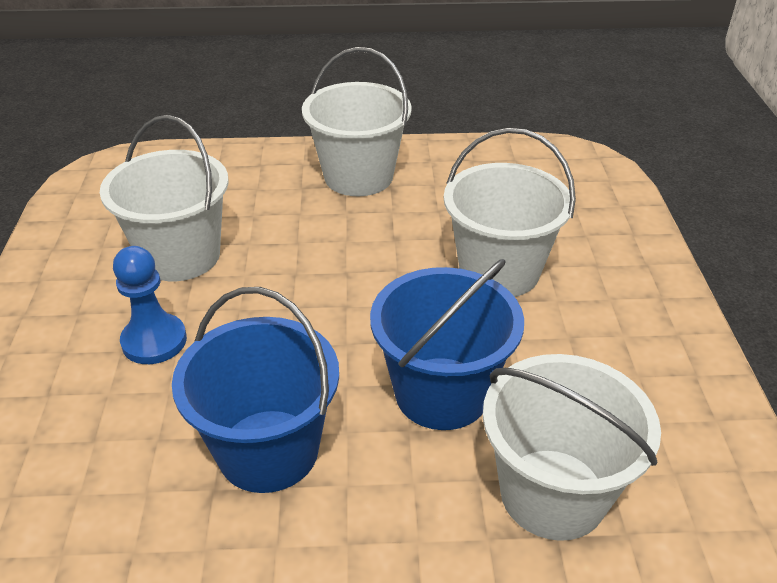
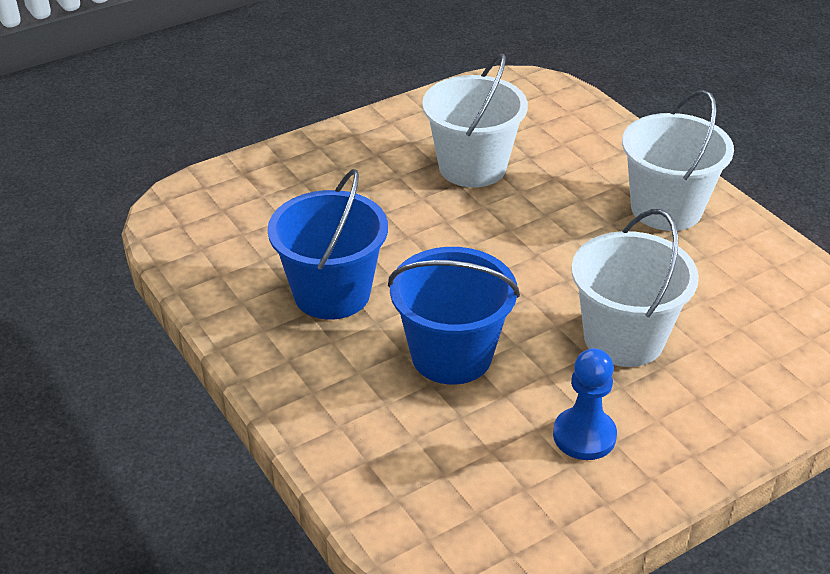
camera: 60 degrees right, 0 degrees up
blue pawn [113,246,187,364] -> blue pawn moved to [553,348,617,460]
white bucket [483,354,661,541] -> none

